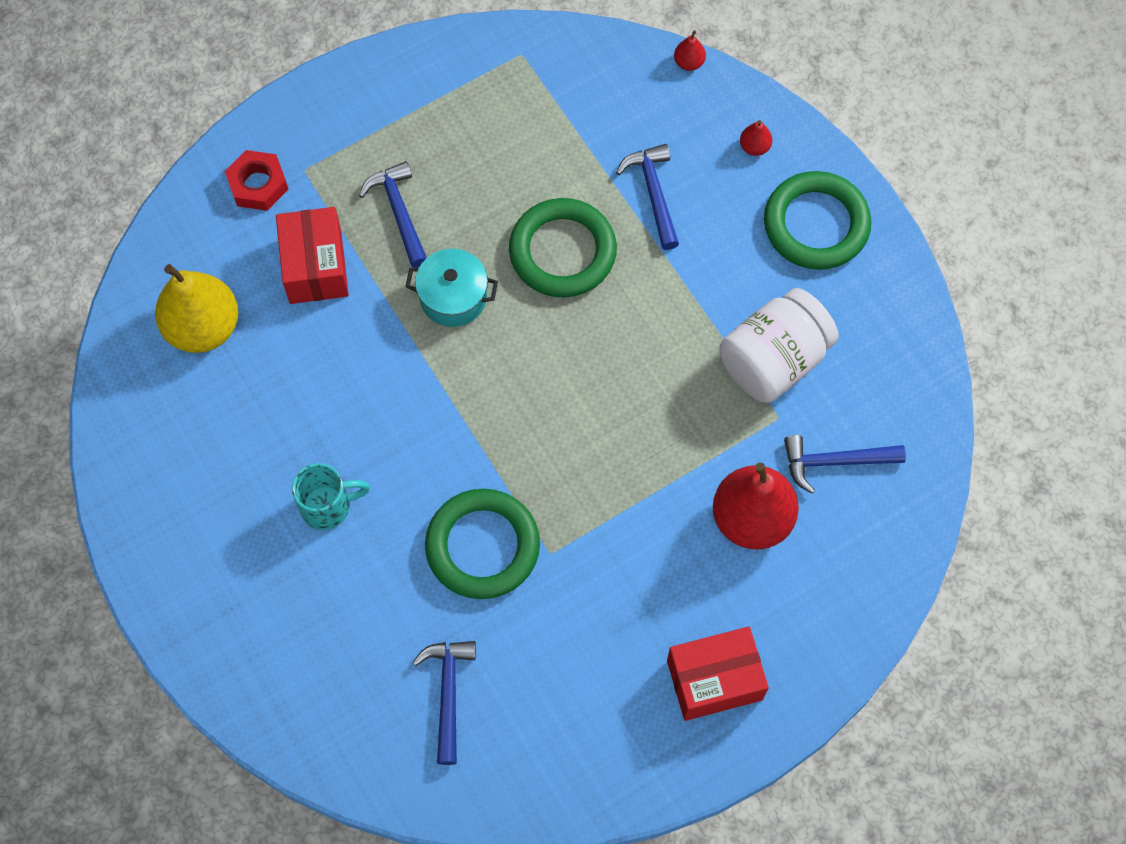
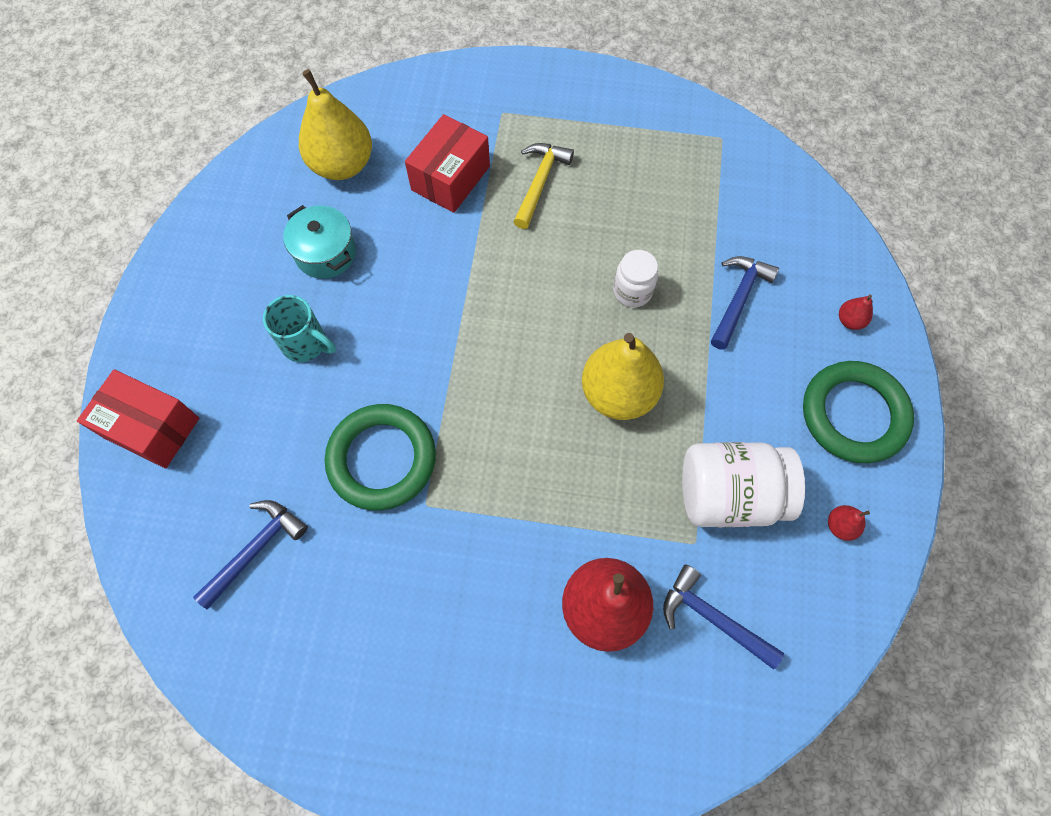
camera: 40 degrees right, 0 degrees up
red nut [225,150,288,211] -> none
blue hammer [359,161,427,268] -> yellow hammer [513,143,574,229]
turquoise pot [405,249,498,327] -> turquoise pot moved to [283,205,356,279]
green ring [509,198,617,298] -> white jar [613,250,658,307]
red box [667,627,769,721] -> red box moved to [77,369,199,468]
red pear [674,30,706,71] -> red pear moved to [828,505,870,541]
none -> yellow pear [582,333,664,420]

